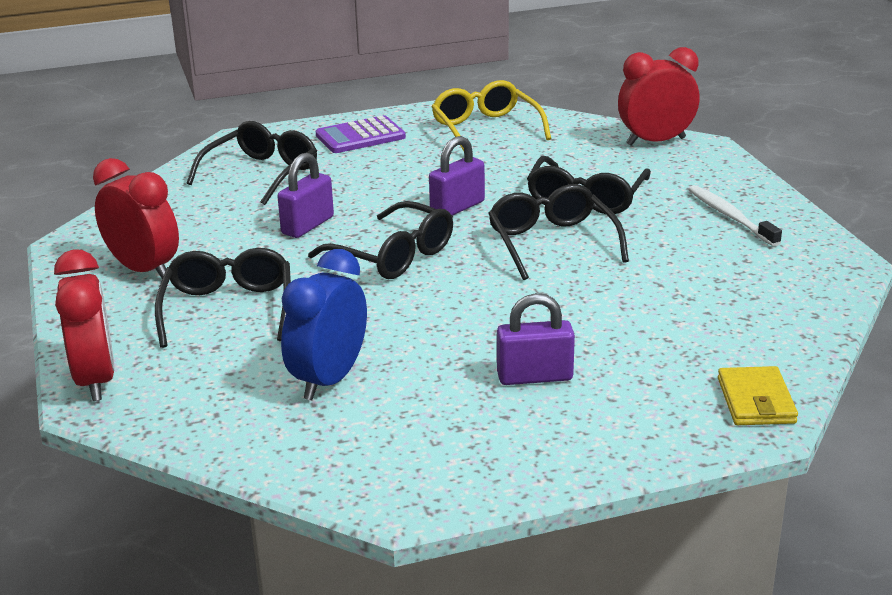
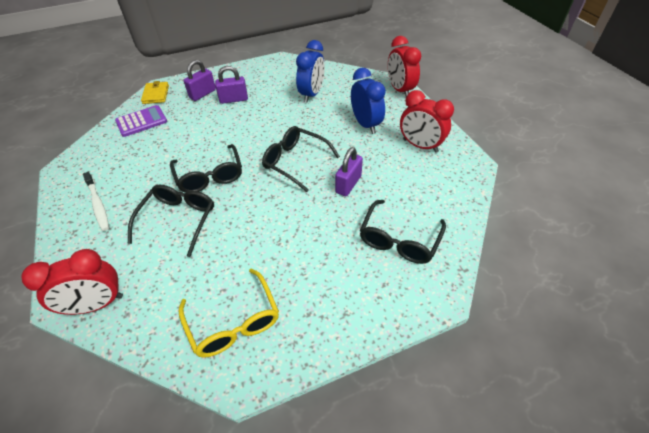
camera: 175 degrees right, 20 degrees up
black glasses [155,248,291,348] -> blue clock [351,68,386,134]
purple calculator [316,115,406,153] -> purple calculator moved to [115,105,167,137]
purple padlock [429,136,485,216] -> purple padlock moved to [184,60,216,101]

